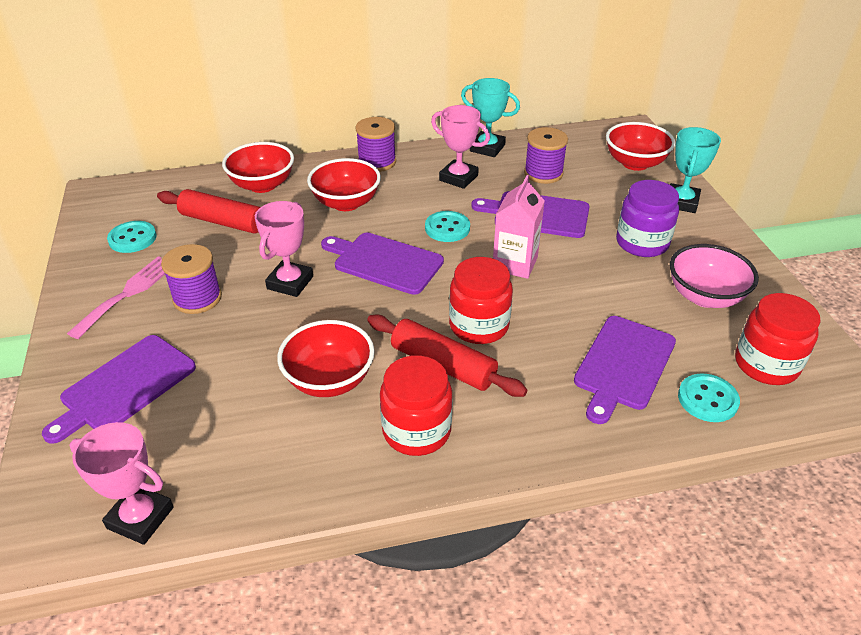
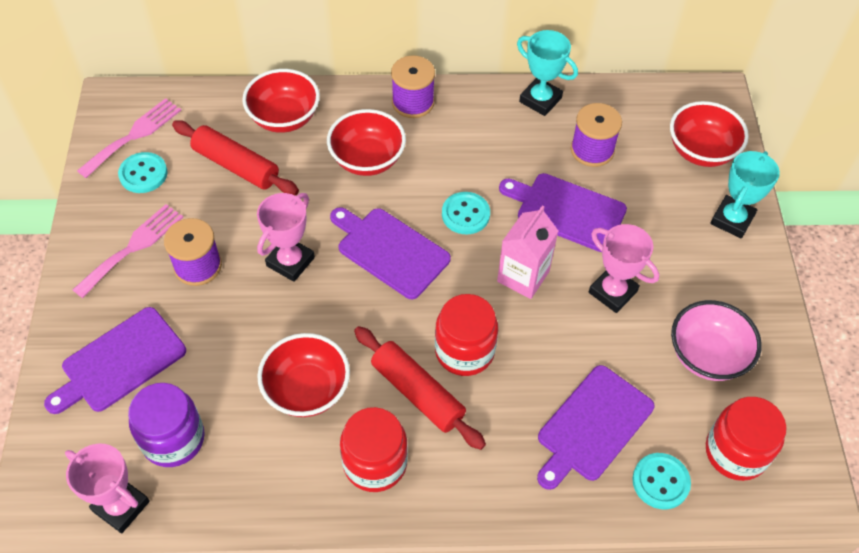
camera: 10 degrees right, 15 degrees up
pink trophy [431,105,490,189] -> pink trophy moved to [589,224,659,313]
purple jar [616,180,679,257] -> purple jar moved to [128,383,205,467]
none -> pink fork [77,98,181,178]

